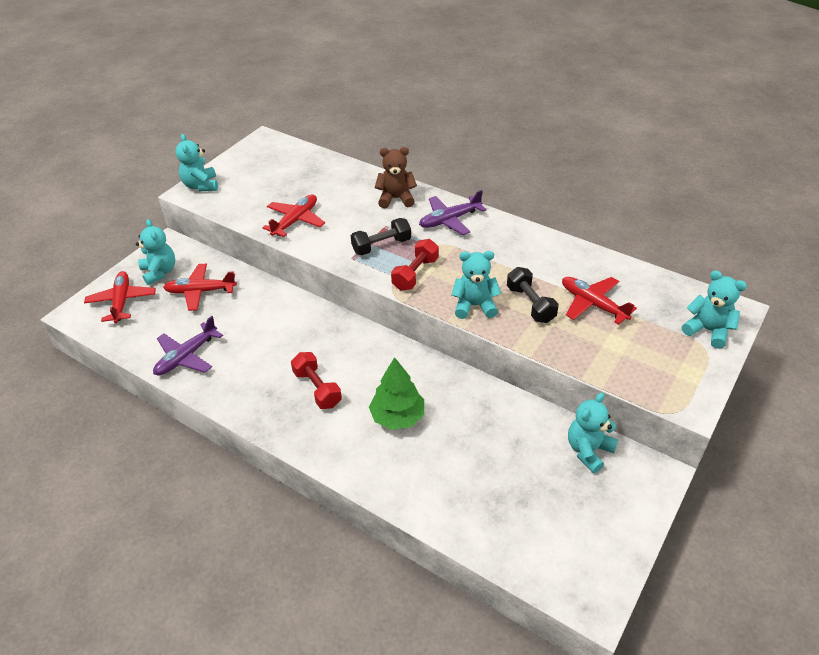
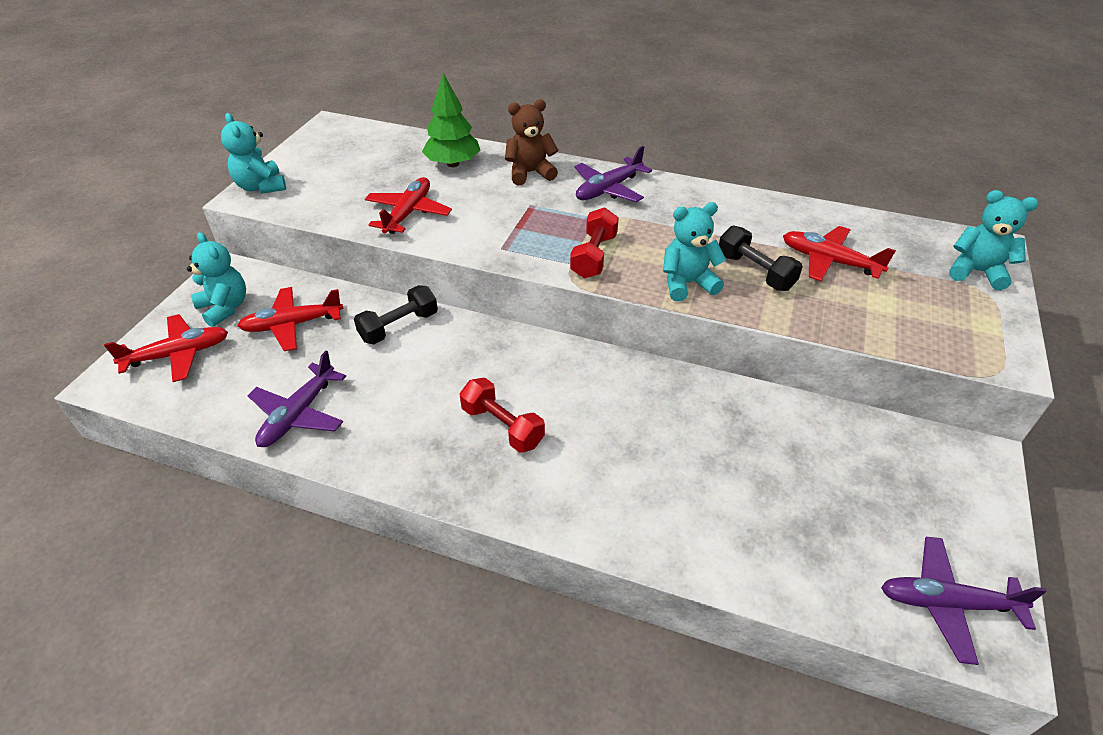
camera: 15 degrees left, 0 degrees up
red plane [84,271,156,323] -> red plane turned 90 degrees clockwise [104,314,228,382]
black dumbbell [351,218,411,255] -> black dumbbell moved to [354,285,438,344]
green tree [369,357,424,430] -> green tree moved to [422,73,481,167]
turquoise teddy bear [568,392,618,473] -> none
none -> purple plane [881,537,1047,665]

